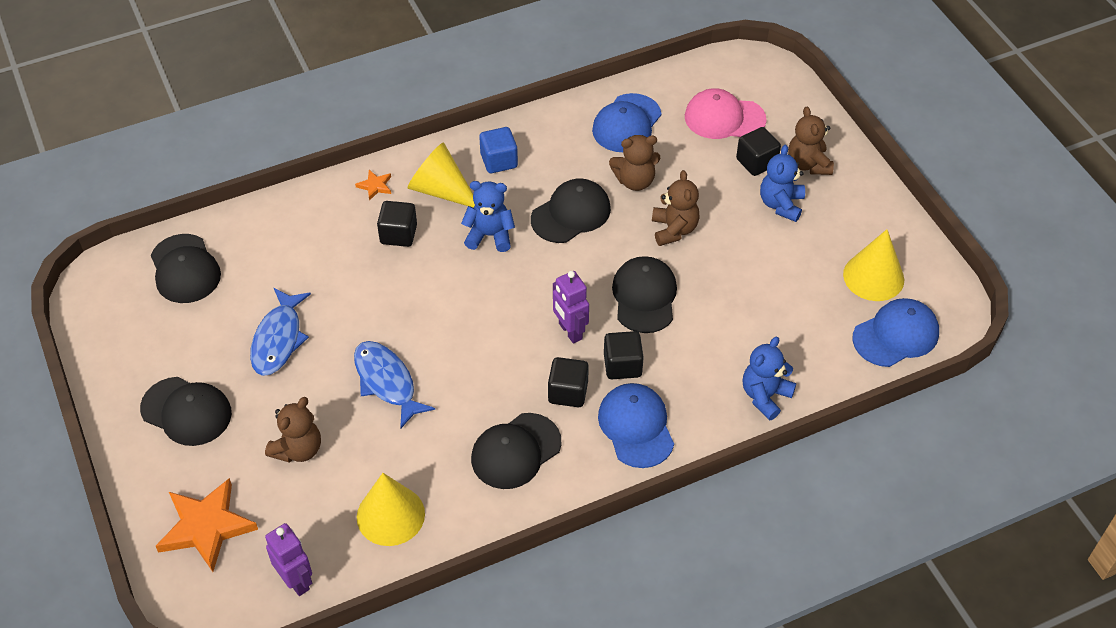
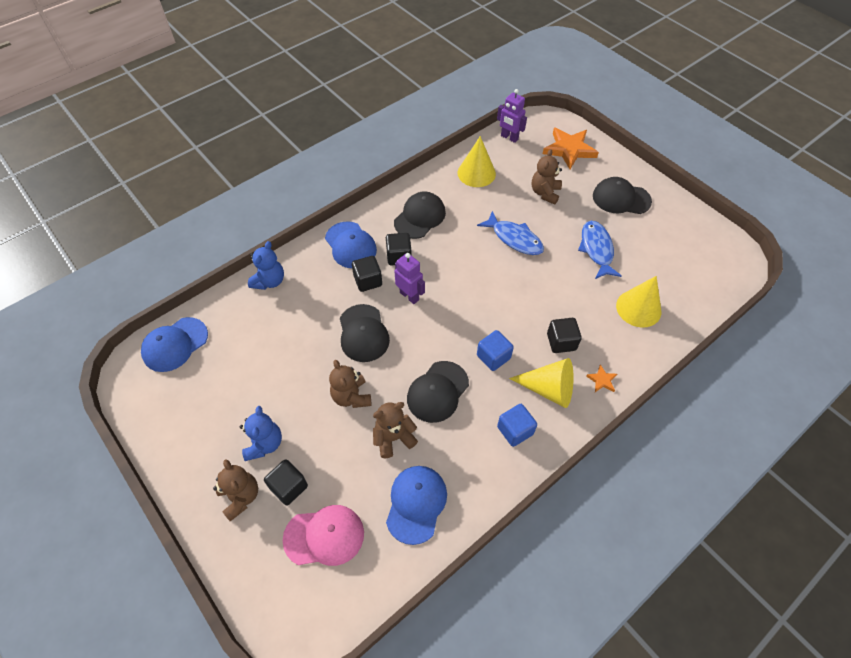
camera: 165 degrees right, 5 degrees up
black cap [151,234,221,303] -> none
blue teddy bear [461,181,515,252] -> blue cube [477,330,514,371]
yellow cone [843,229,904,301] -> yellow cone moved to [616,276,661,328]

